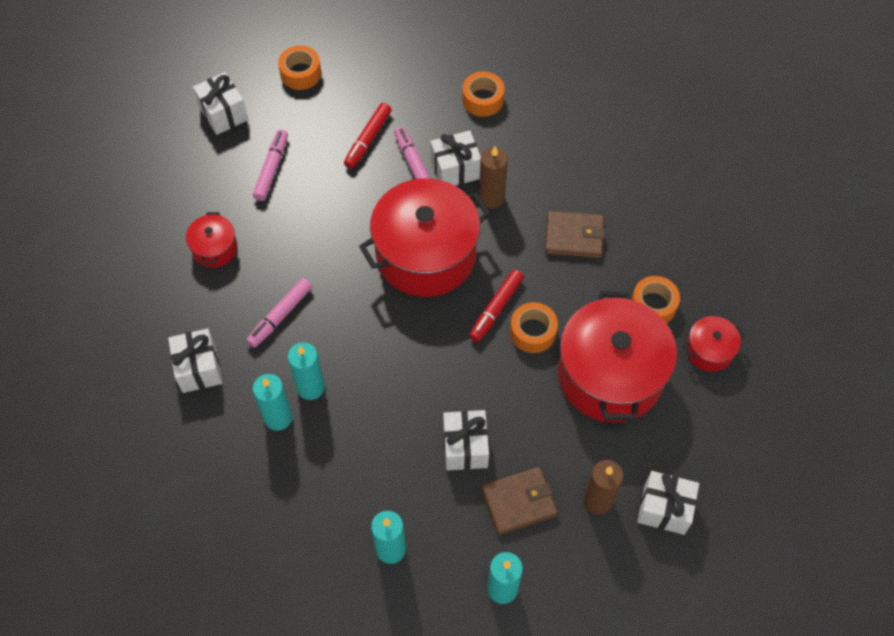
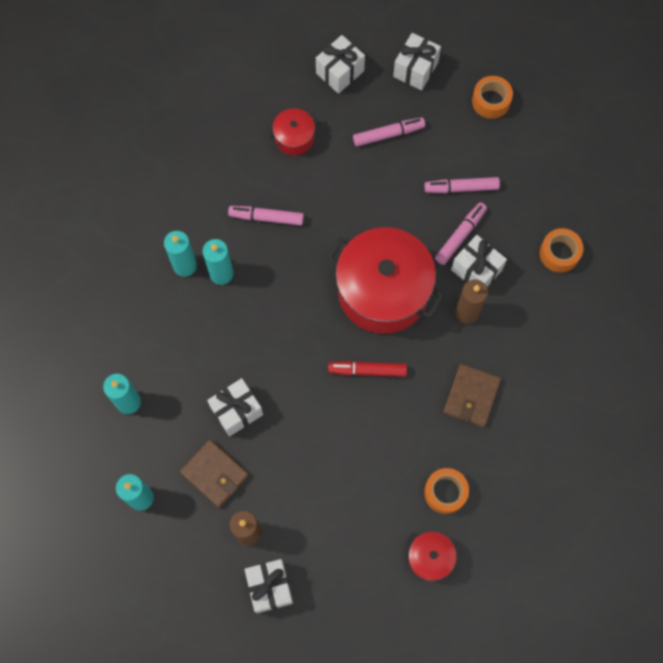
camera: 60 degrees right, 10 degrees up
white gift [168,328,222,393] -> white gift moved to [316,35,365,94]
red marker [344,103,392,169] -> pink marker [424,177,500,193]
orange tape [510,302,558,353] -> none
brown wallet [545,211,605,258] -> brown wallet turned 45 degrees clockwise [443,364,501,427]
red pot [558,291,677,423] -> none

